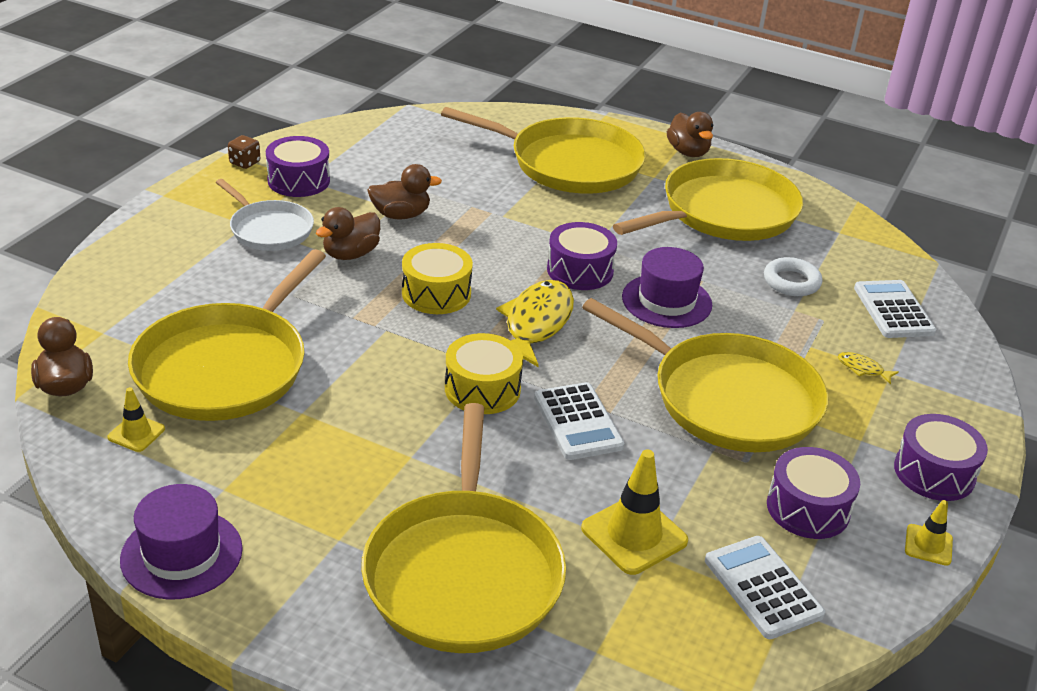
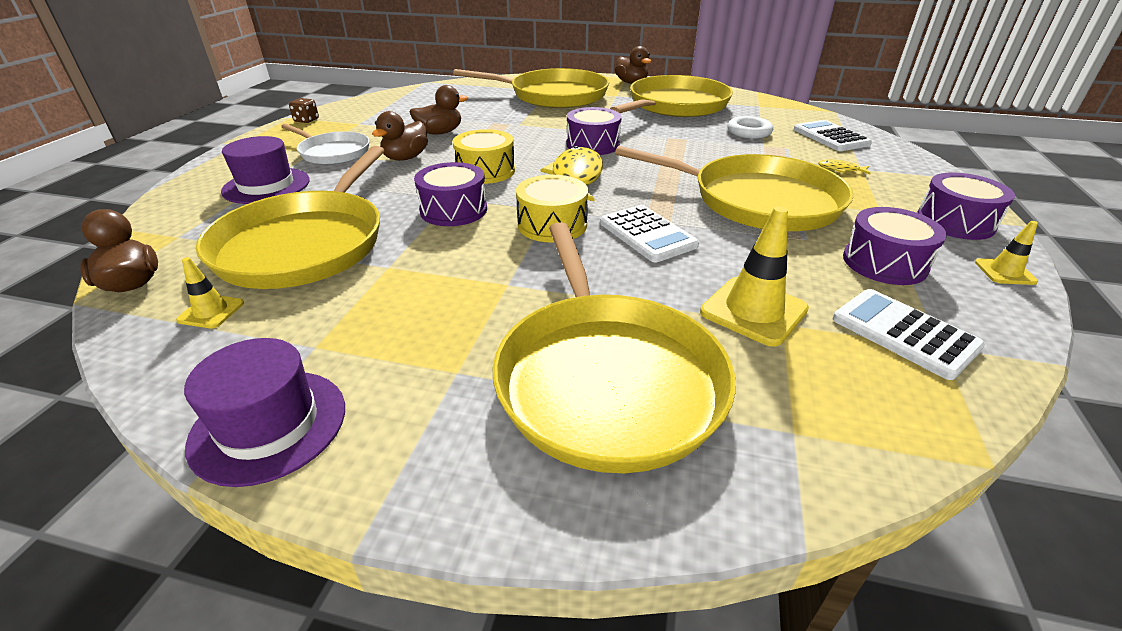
camera: 10 degrees left, 0 degrees up
purple drum [266,136,330,197] -> purple drum moved to [414,162,487,226]
purple hat [622,247,712,328] -> purple hat moved to [221,136,310,204]

